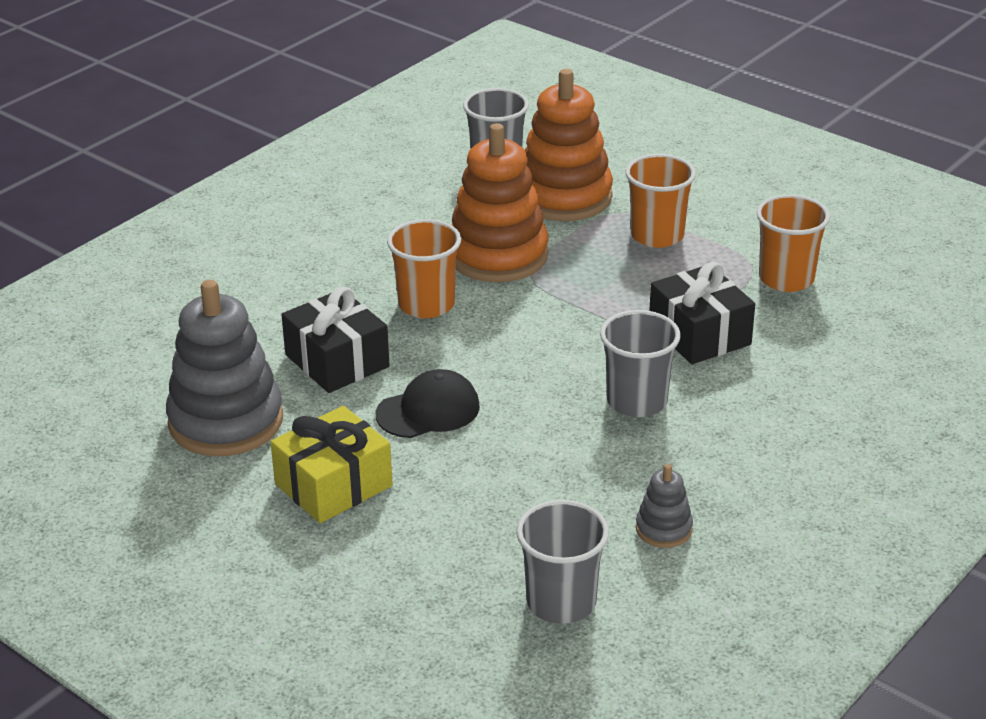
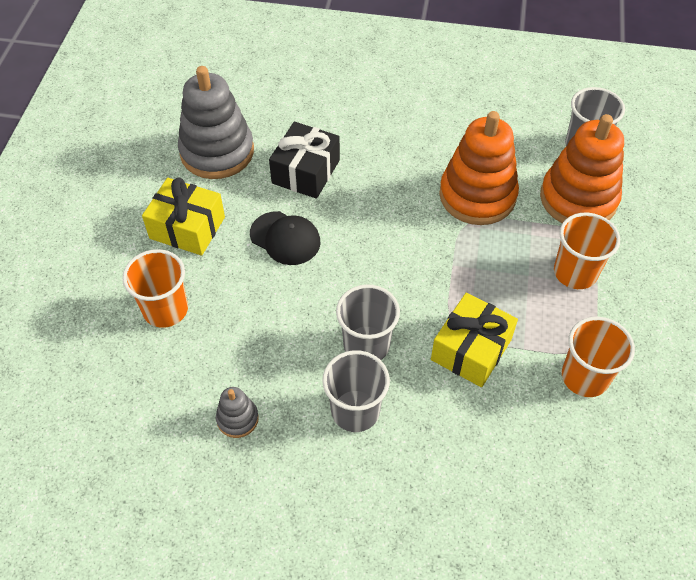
camera: 60 degrees right, 20 degrees up
orange cup [387,219,461,318] -> orange cup moved to [122,249,188,328]
grey cup [516,500,609,624] -> grey cup moved to [322,350,390,432]
black gift [649,262,755,364] -> yellow gift [431,293,518,387]

